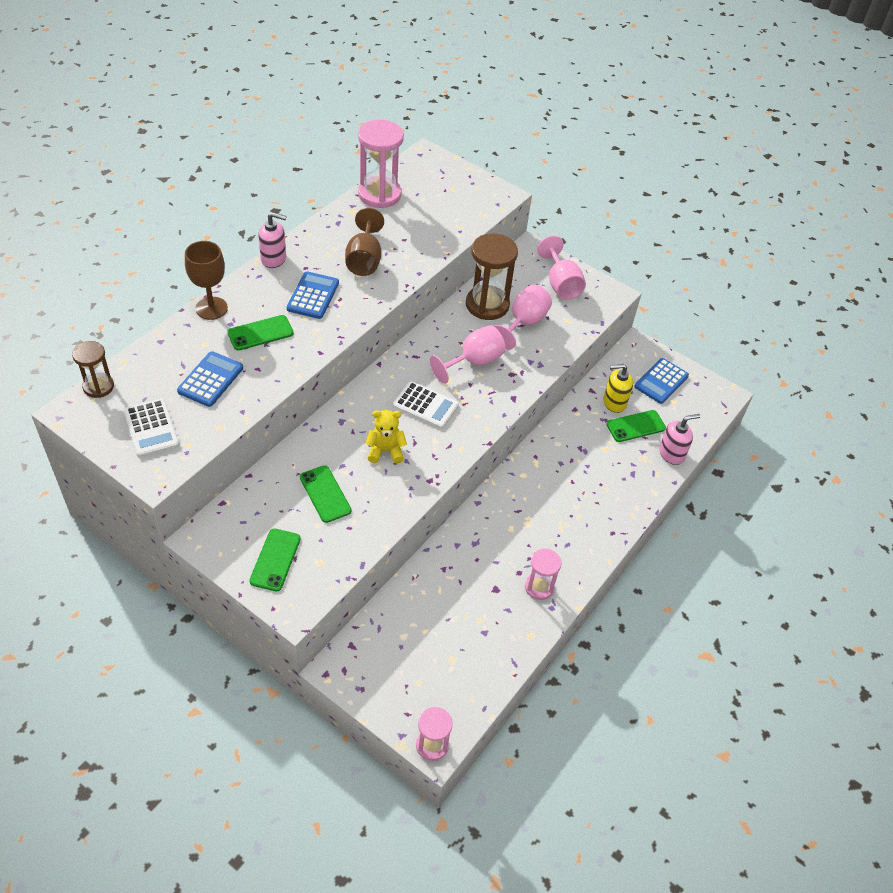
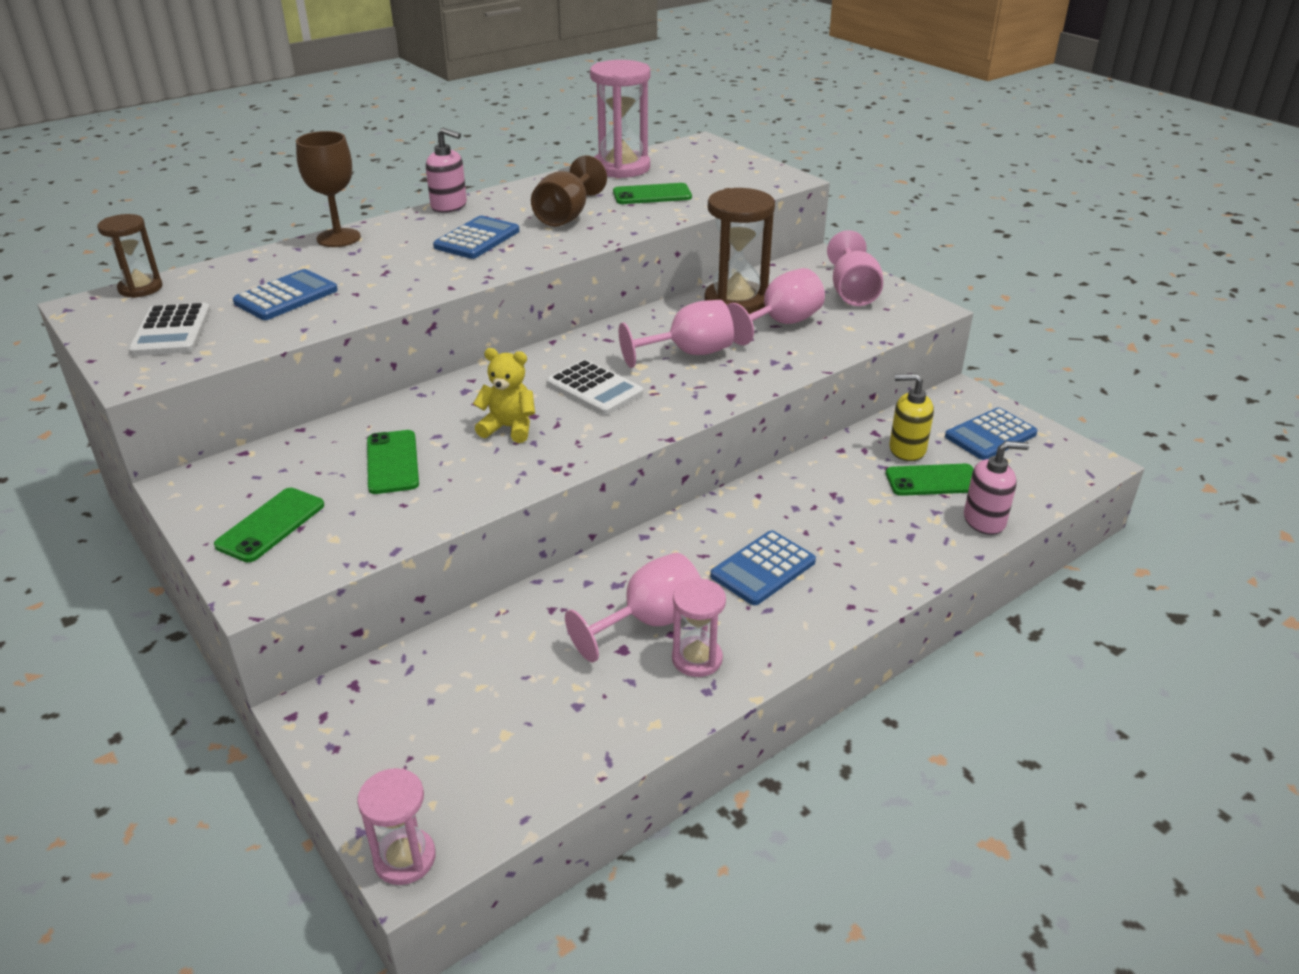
camera: 20 degrees right, 15 degrees down
green phone [227,315,294,351] -> green phone moved to [613,183,692,204]
none -> pink goblet [565,553,701,662]
none -> blue calculator [710,530,816,605]

